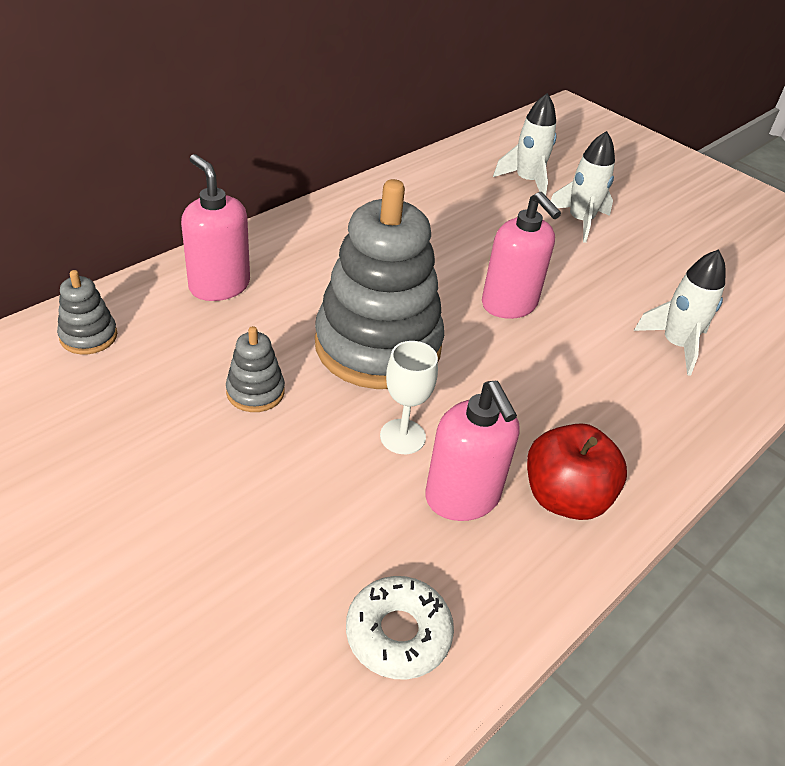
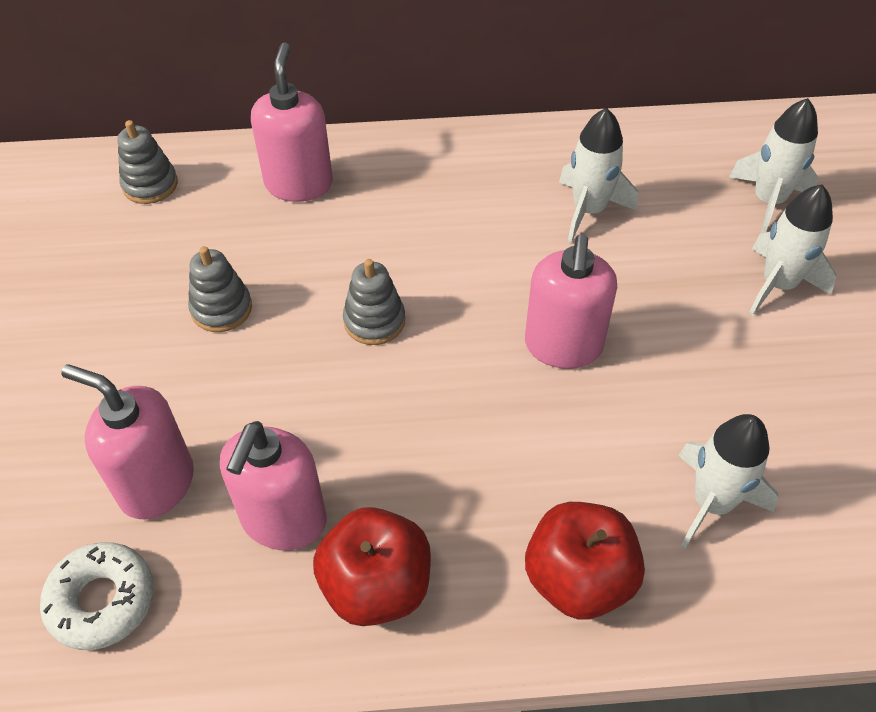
camera: 45 degrees right, 10 degrees up
grey stacking toy [315,179,444,389] -> grey stacking toy [343,259,405,345], size x0.42
white goblet [380,341,438,454] -> none
none -> pink soap dispenser [61,364,194,519]
none -> red apple [525,502,645,620]
none -> white rocket [559,108,638,243]

